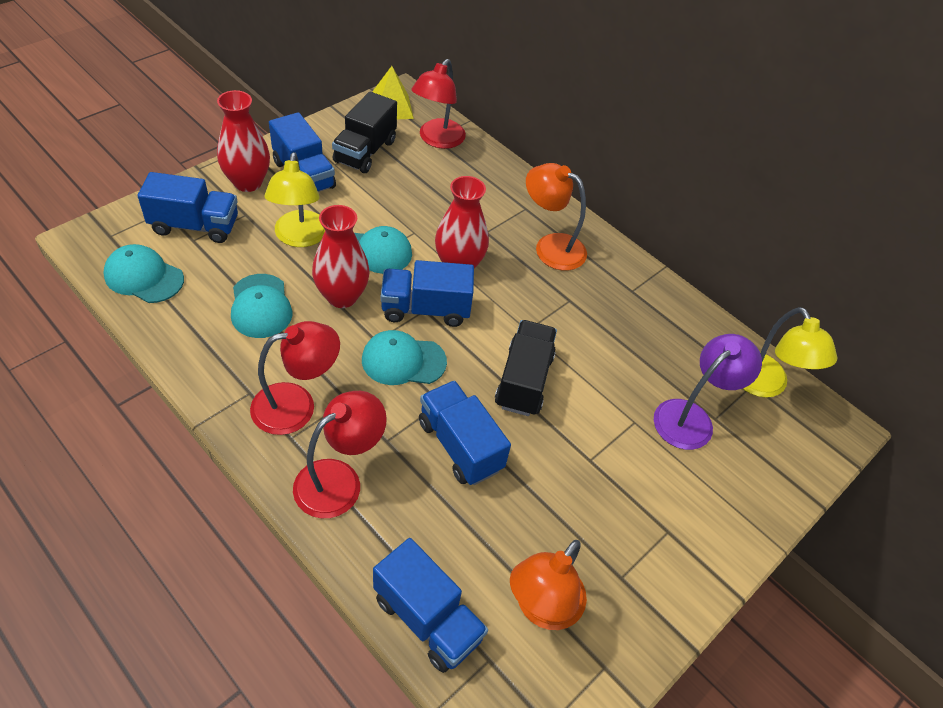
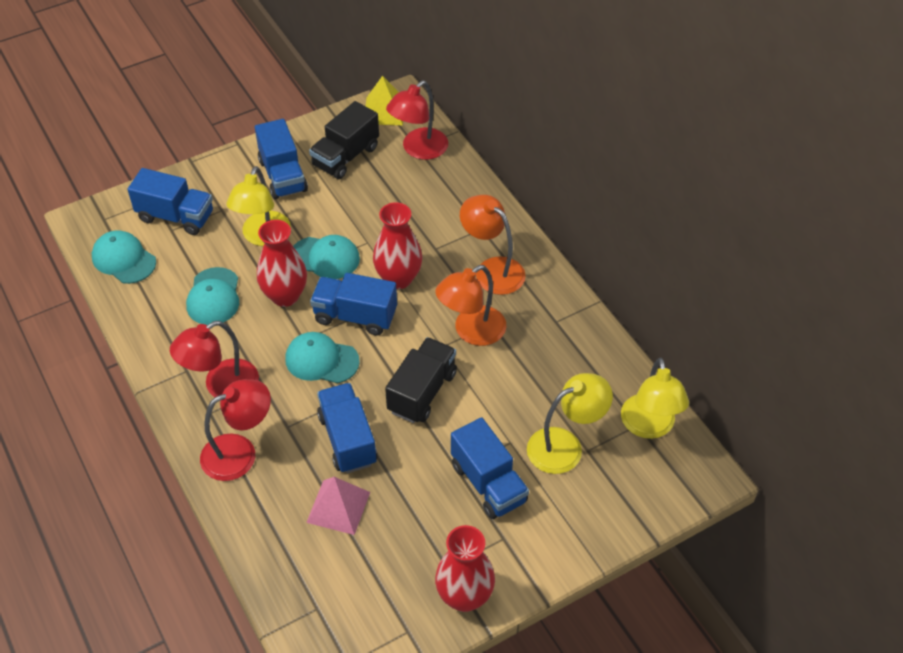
camera: 20 degrees right, 0 degrees up
red vase [217,90,270,192] -> red vase moved to [435,525,495,612]
red lamp [250,321,340,435] -> red lamp turned 150 degrees clockwise [170,321,259,397]
blue truck [373,538,488,673] -> blue truck moved to [451,417,529,519]
orange lamp [510,540,587,630] -> orange lamp moved to [435,265,506,346]
purple lamp [654,334,762,450] -> yellow lamp [527,373,613,474]
none -> pink pyramid [306,477,370,535]

